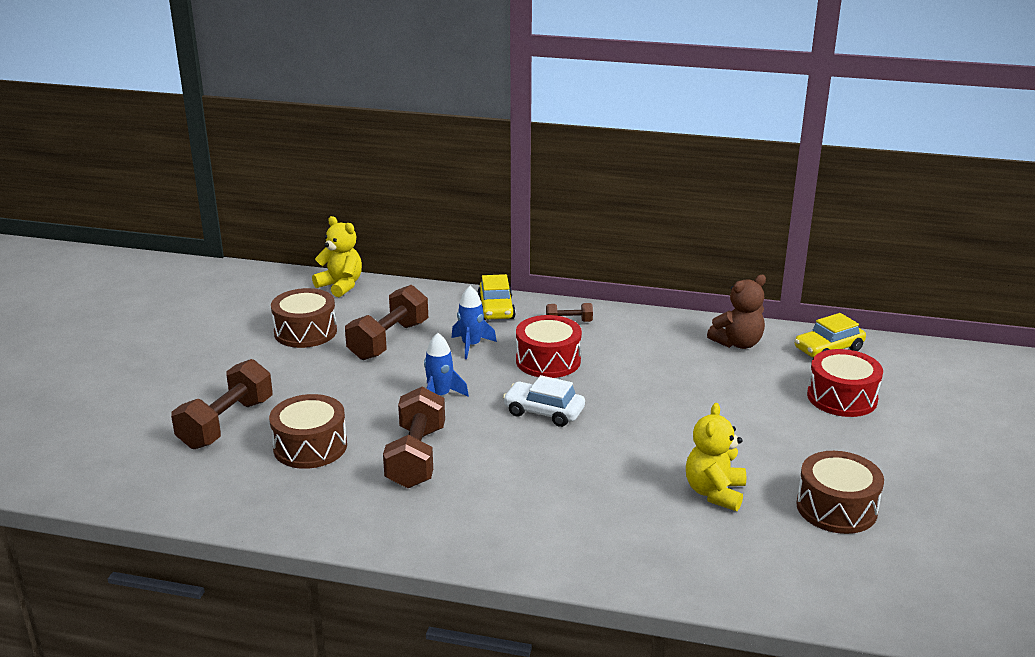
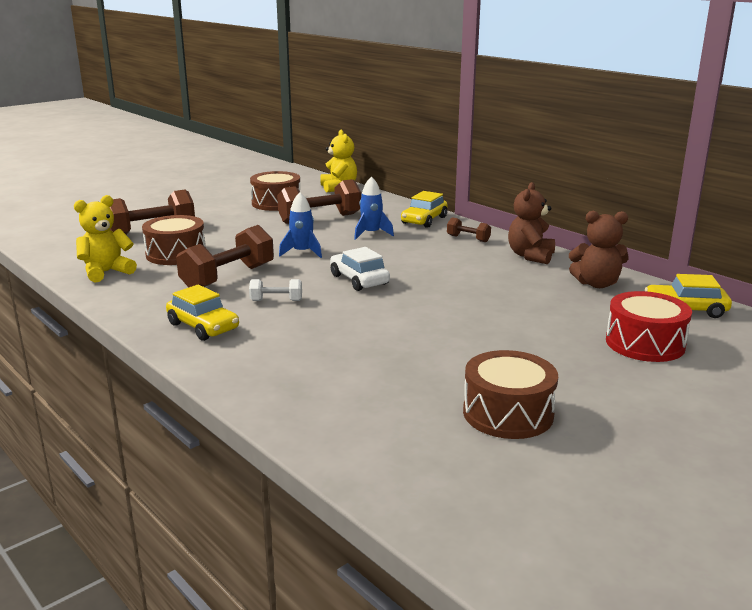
camera: 35 degrees right, 5 degrees down
red drum [516,315,582,378] -> none
yellow teddy bear [686,403,746,511] -> yellow teddy bear moved to [74,195,137,283]
none -> yellow car [166,284,239,341]
none -> white dumbbell [249,279,302,301]
none -> brown teddy bear [508,182,555,264]

